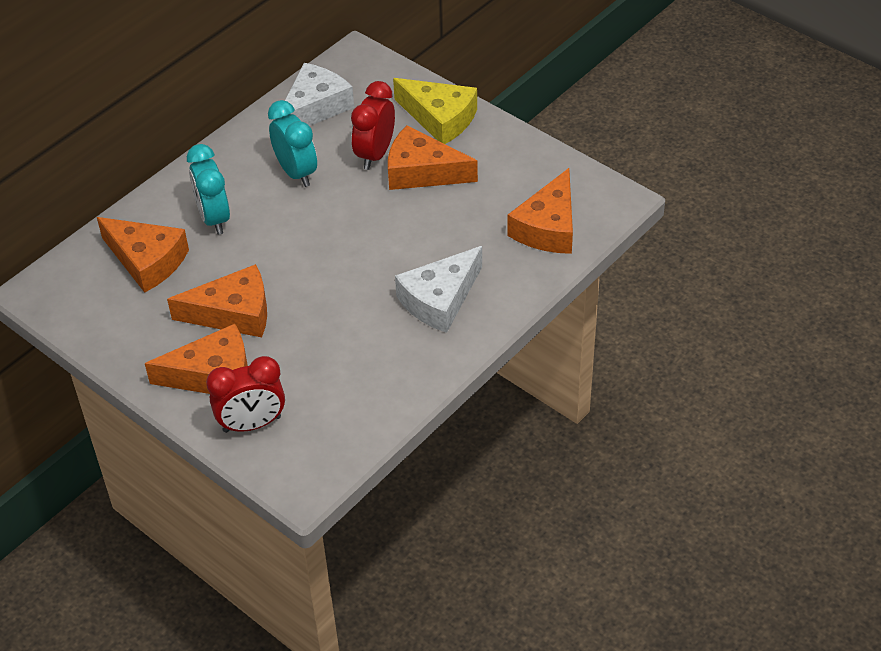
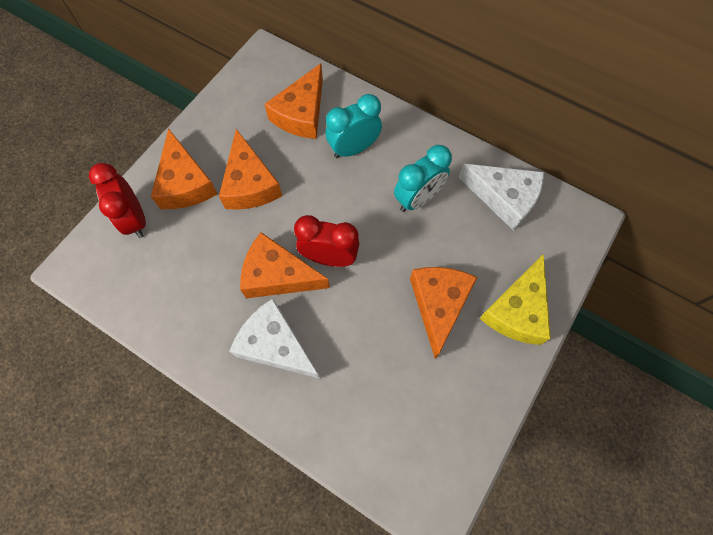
camera: 80 degrees right, 20 degrees up
red clock [351,81,395,170] -> red clock moved to [294,215,360,267]
orange cheese [507,168,573,254] -> orange cheese moved to [240,232,330,298]

